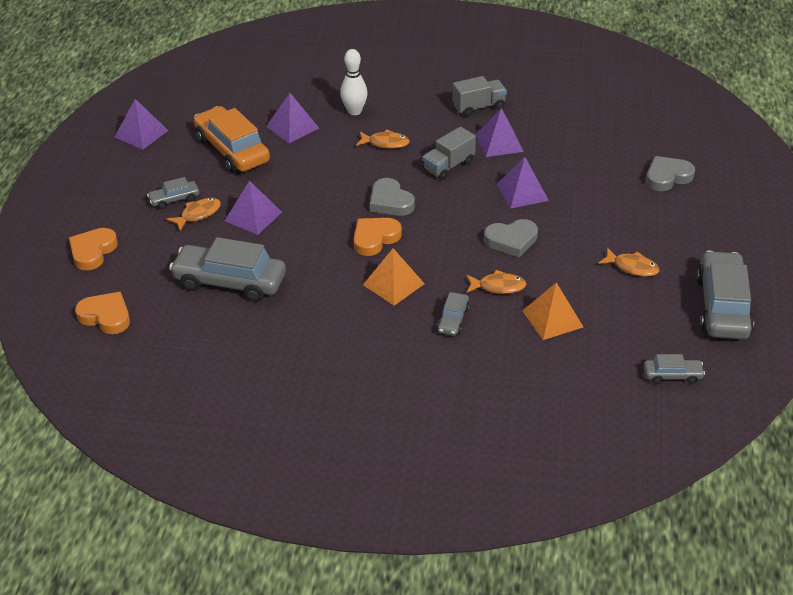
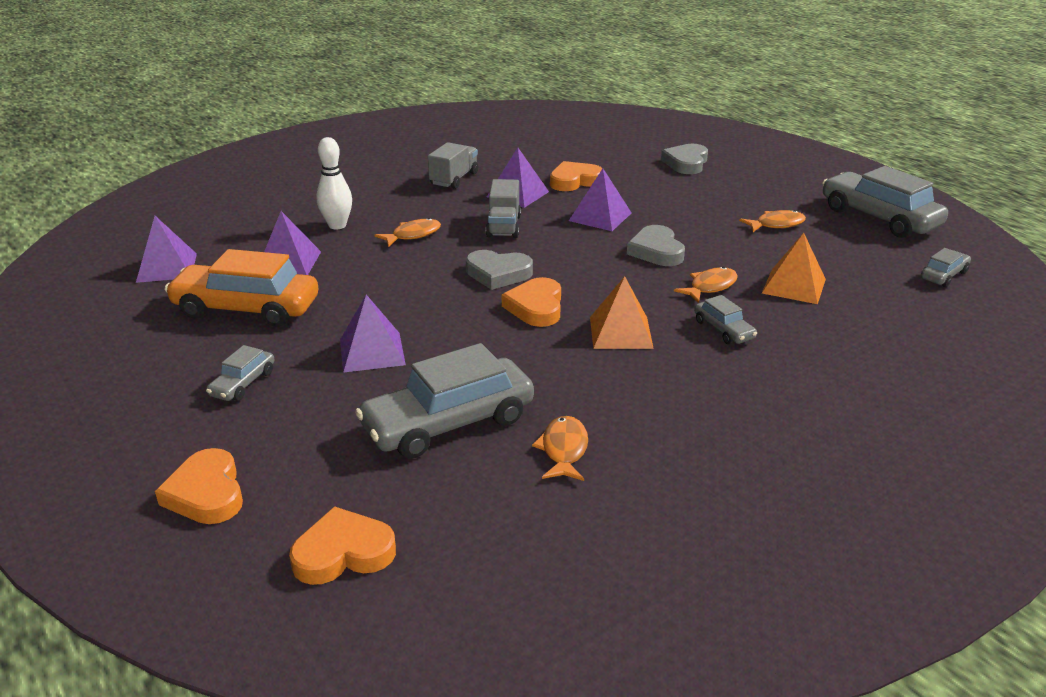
camera: 45 degrees left, 10 degrees down
purple pyramid [115,99,169,149] -> purple pyramid moved to [136,216,197,283]
orange fish [167,198,221,231] -> orange fish moved to [532,416,588,481]
grey heart [484,219,538,257] -> grey heart turned 135 degrees clockwise [627,225,685,266]
none -> orange heart [550,161,602,191]

